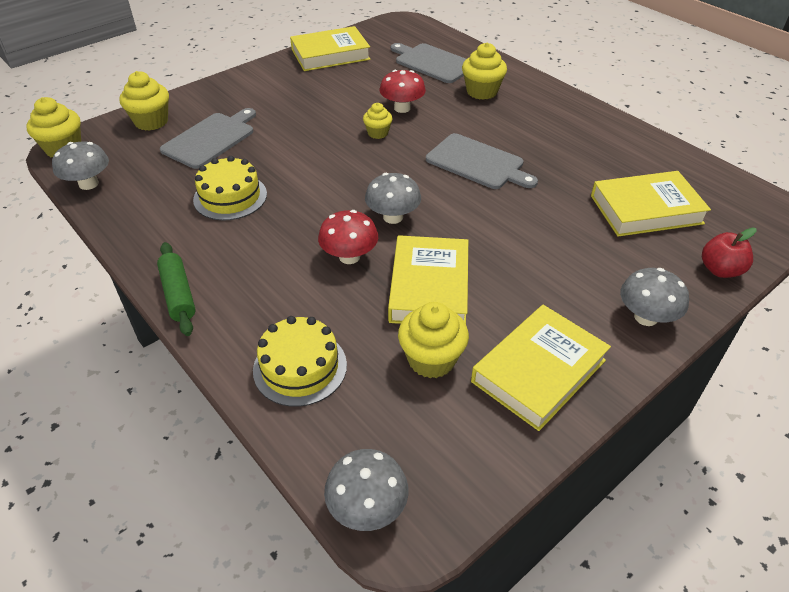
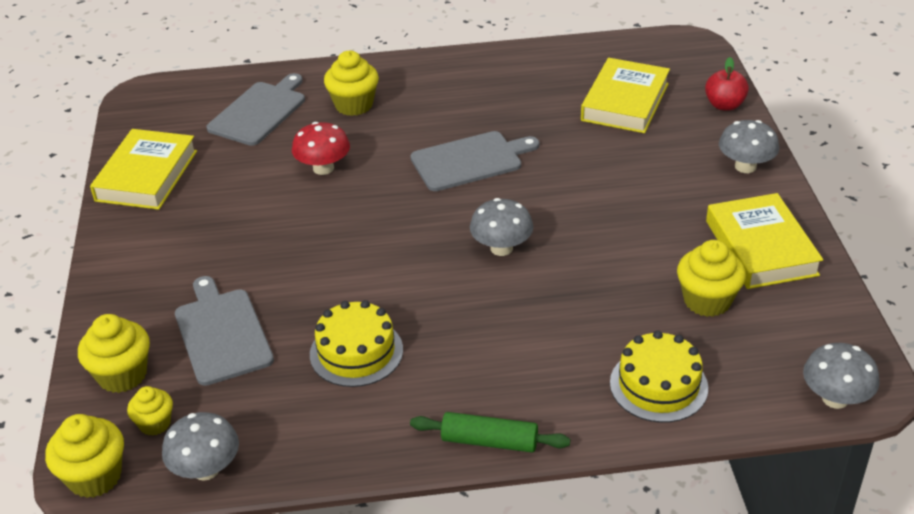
camera: 55 degrees left, 5 degrees down
red mushroom [318,210,378,264] -> none
yellow cupcake [363,103,393,139] -> yellow cupcake moved to [127,386,173,436]
yellow book [388,235,468,324] -> none
grey cutting board [391,43,466,83] -> grey cutting board turned 135 degrees clockwise [207,73,305,146]

